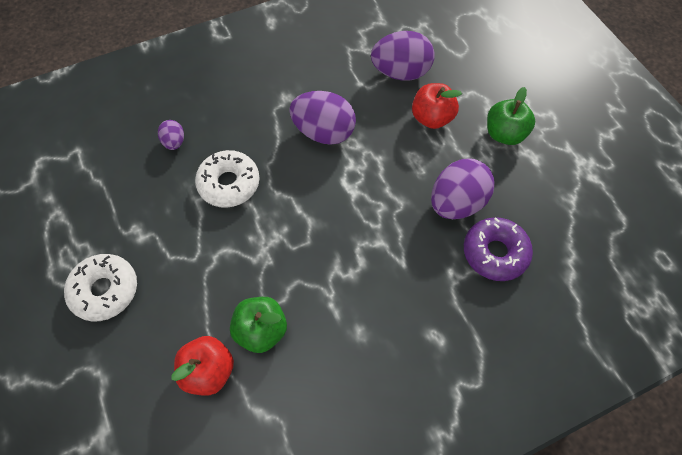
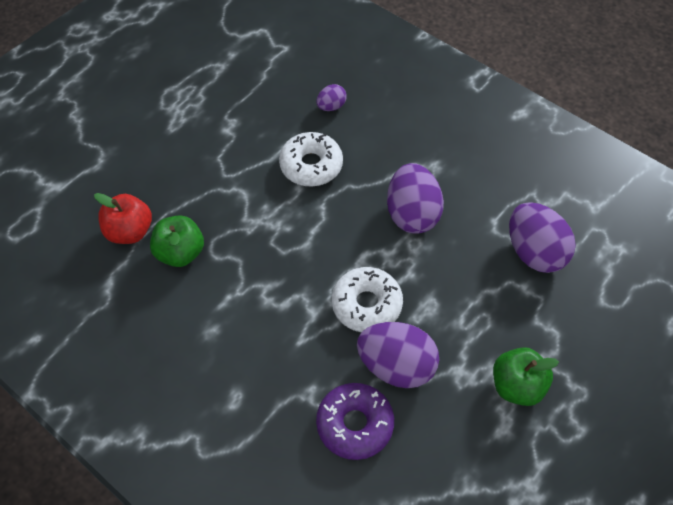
camera: 65 degrees right, 5 degrees down
white donut [64,254,137,321] -> white donut moved to [332,267,403,332]
red apple [412,83,462,129] -> none

